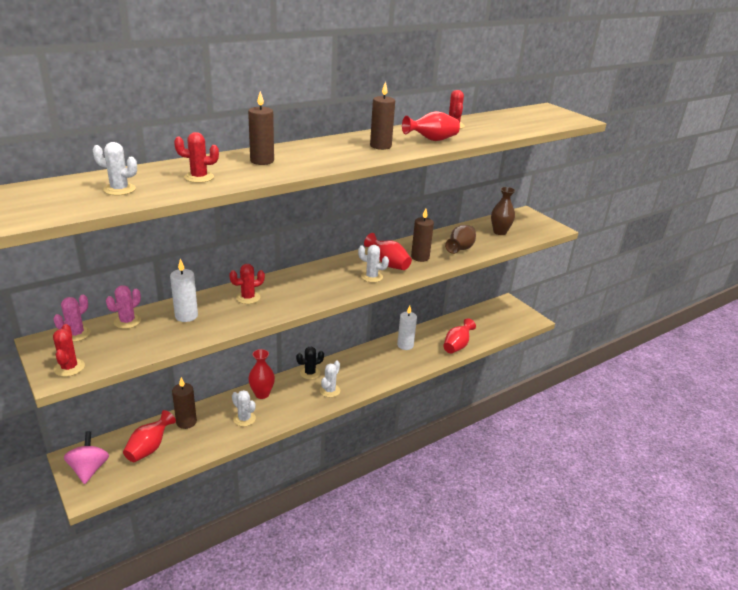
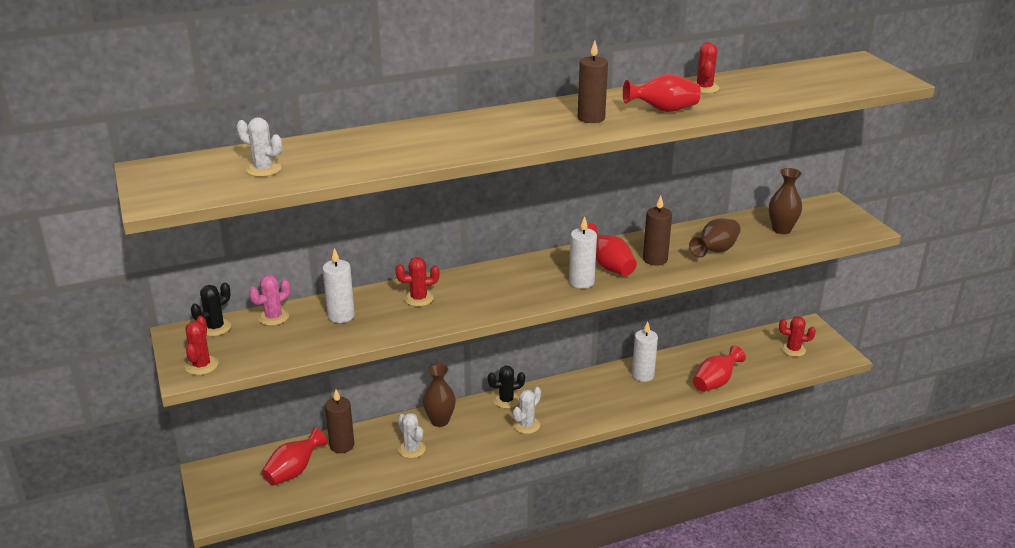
camera: 15 degrees right, 0 degrees up
pink cactus [53,294,91,342] -> black cactus [191,283,231,336]
pink spinning top [64,431,109,484] -> none
red cactus [174,132,219,183] -> red cactus moved to [779,316,816,357]
brown candle [248,91,274,165] -> none
red vase [248,349,275,399] -> brown vase [423,363,456,427]
white cactus [358,245,389,282] -> white candle [569,216,597,289]

